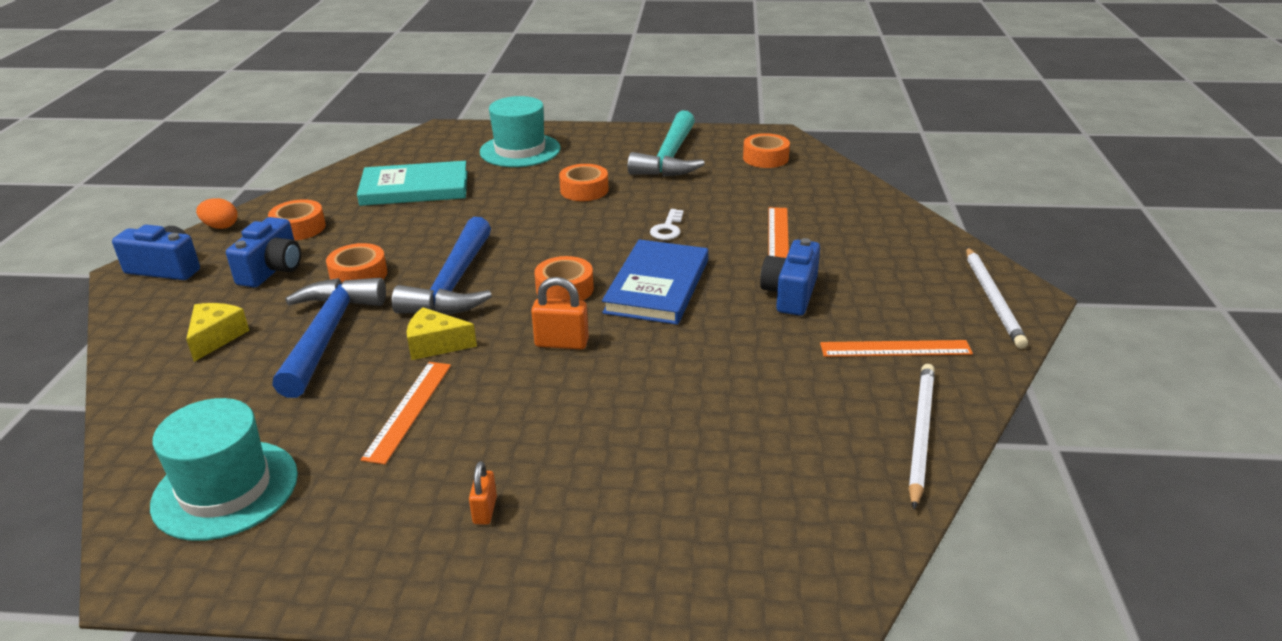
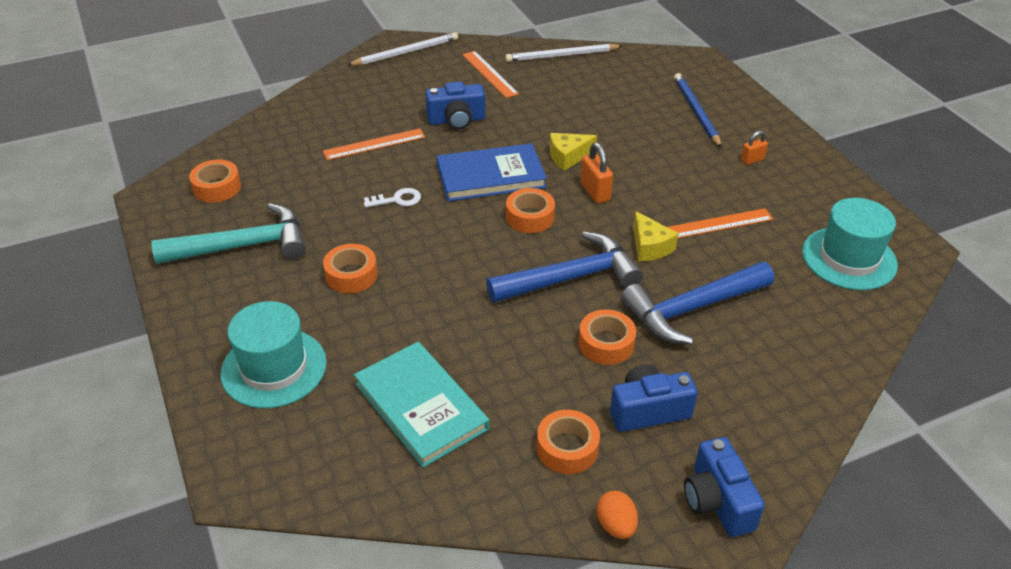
camera: 120 degrees left, 10 degrees up
yellow cheese [186,303,249,362] -> yellow cheese moved to [550,133,597,171]
none -> blue pencil [674,73,722,148]

